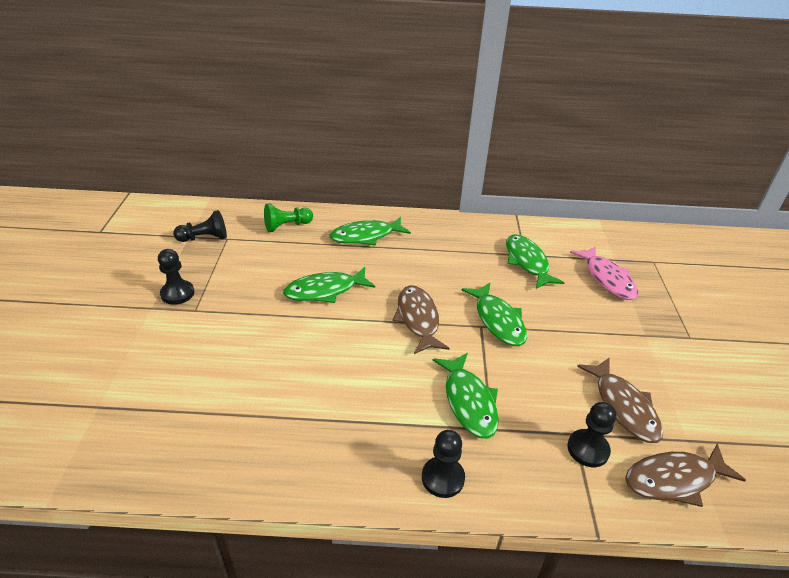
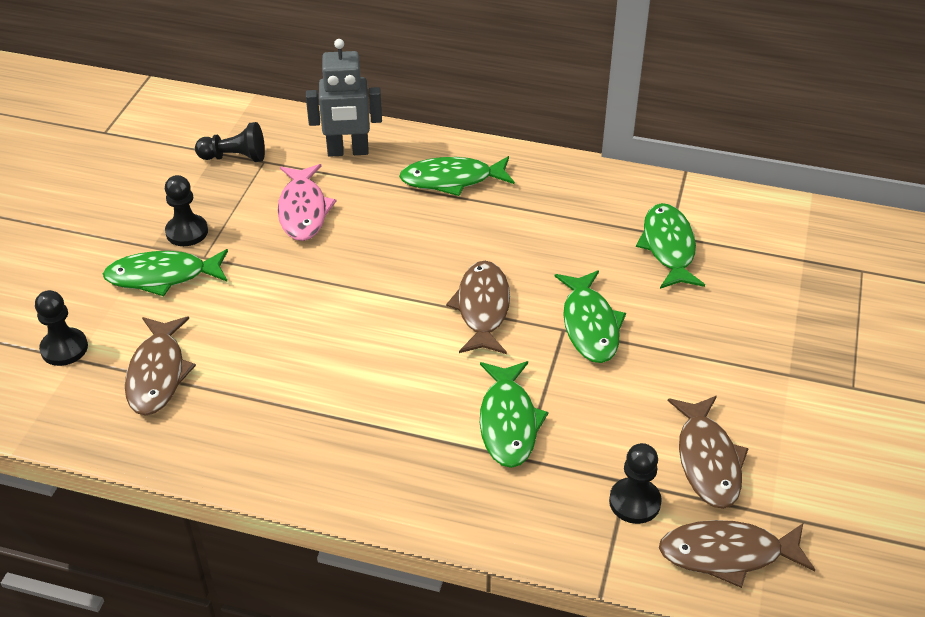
camera: 15 degrees right, 5 degrees up
green pawn [264,204,313,232] -> grey robot [306,39,382,157]
green fish [283,267,375,303] -> green fish moved to [103,249,228,296]
black pawn [422,430,465,498] -> black pawn moved to [35,290,88,366]
pink fish [570,246,638,300] -> pink fish moved to [278,164,336,241]
none -> brown fish [125,316,196,415]

